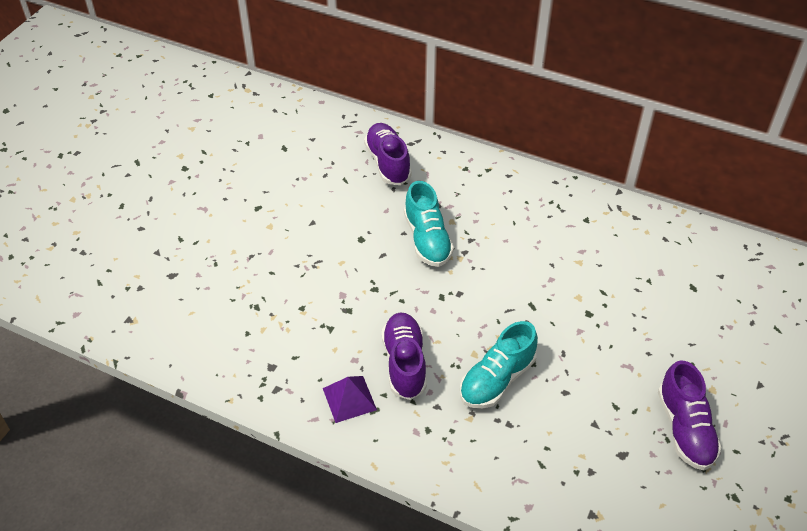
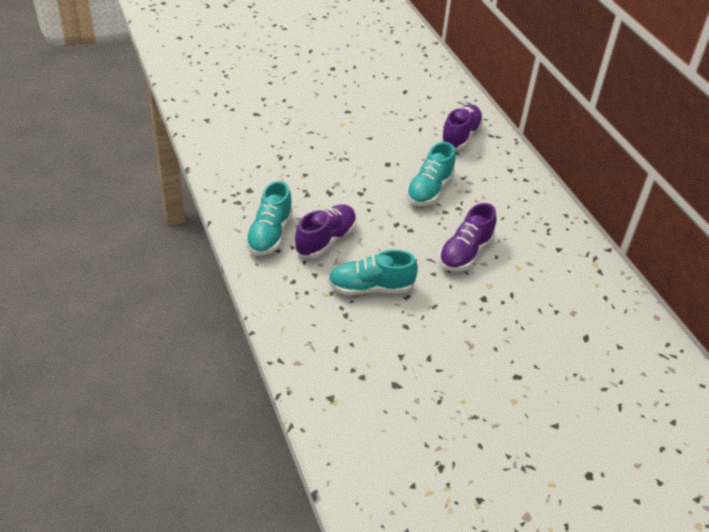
camera: 40 degrees right, 5 degrees down
purple pyramid [323,376,377,423] -> turquoise shoe [245,181,293,256]
purple shoe [658,360,722,470] -> purple shoe moved to [439,203,497,271]

